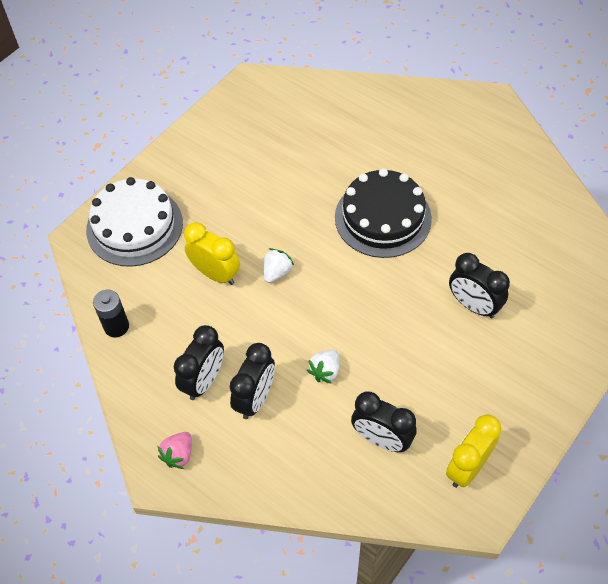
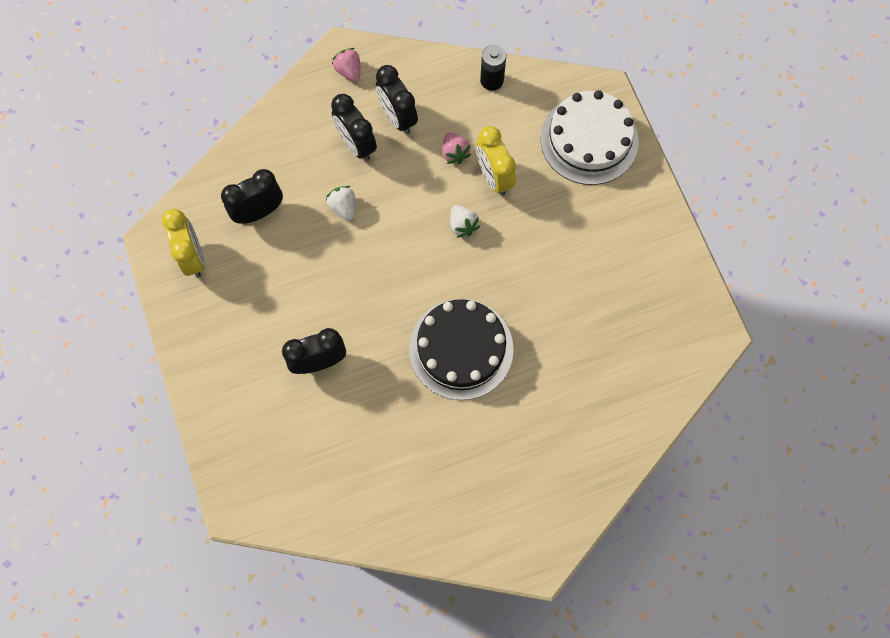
camera: 120 degrees right, 15 degrees up
yellow clock [184,222,240,285] -> yellow clock turned 90 degrees clockwise [476,126,516,196]
none -> pink strawberry [442,132,471,164]

